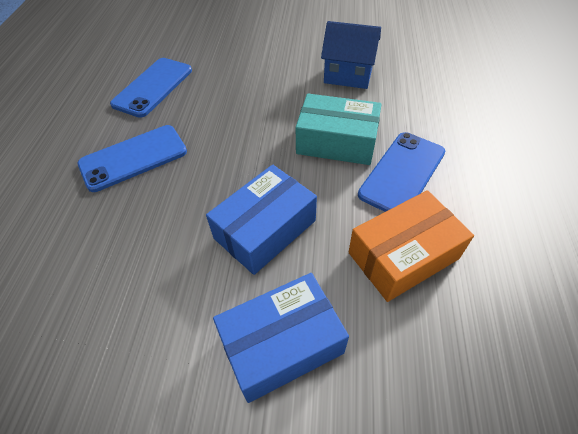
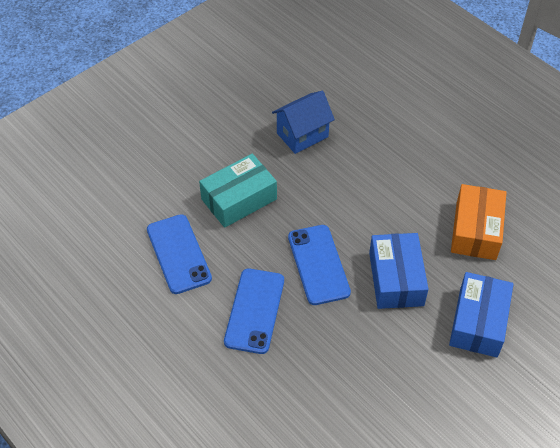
camera: 50 degrees left, 0 degrees up
turquoise box [296,94,382,165] -> turquoise box moved to [199,154,277,228]
blue phone [358,132,445,212] -> blue phone moved to [288,225,351,305]

